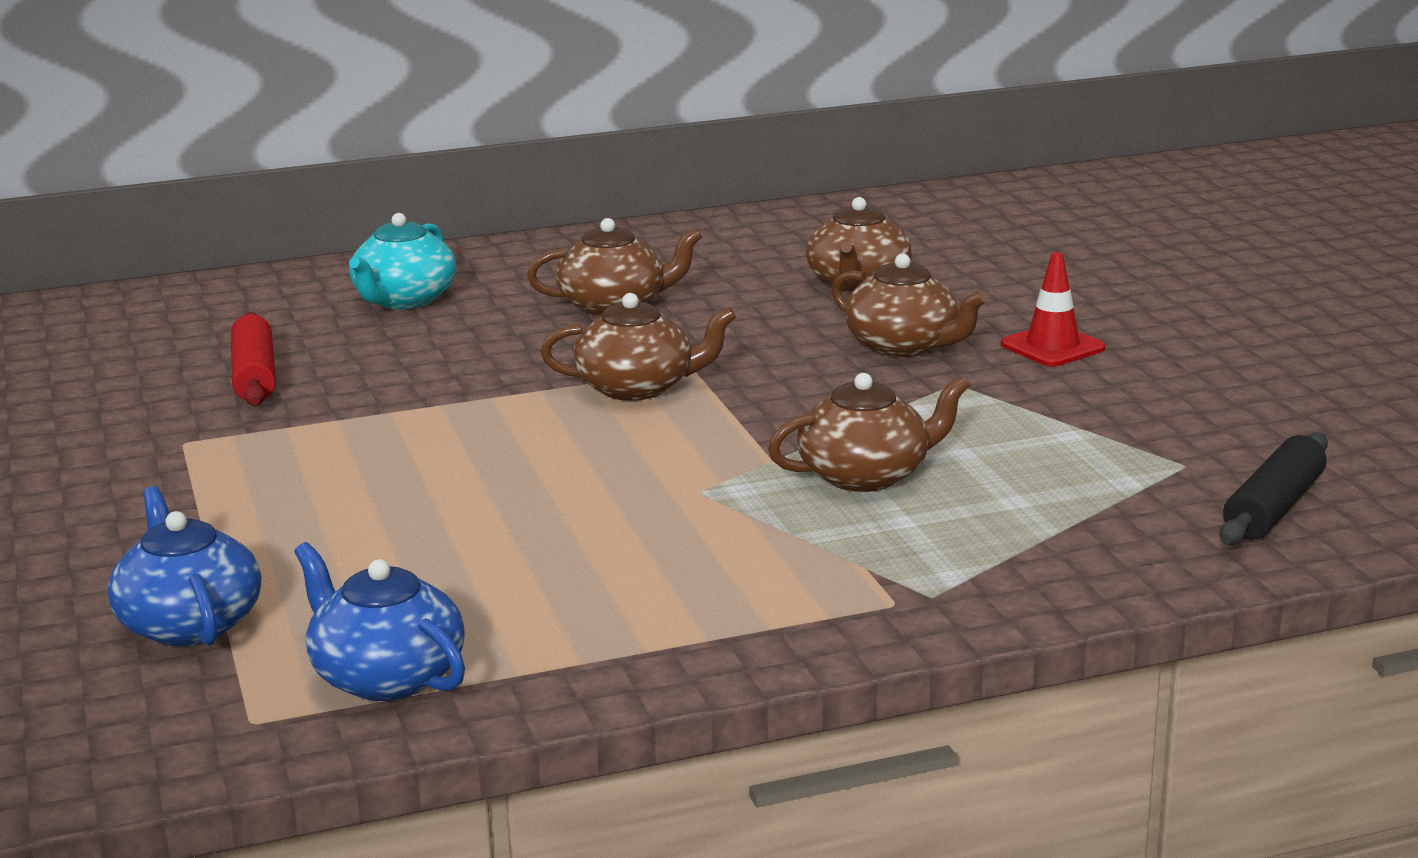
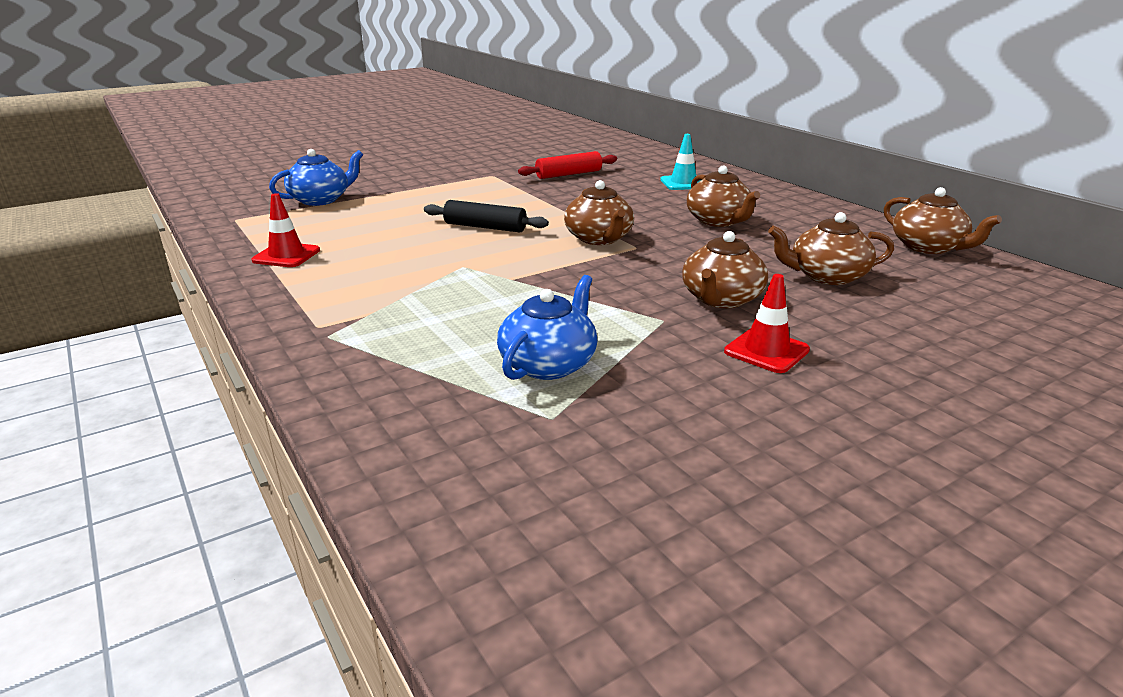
camera: 75 degrees right, 5 degrees up
blue teapot [294,542,465,701] -> blue teapot moved to [497,275,597,380]
turquoise teapot [349,213,456,309] -> turquoise traffic cone [660,134,701,190]
brown teapot [768,373,969,492] -> brown teapot moved to [884,187,1002,254]
black rolling pin [1219,432,1328,545] -> black rolling pin moved to [424,200,549,232]
none -> red traffic cone [252,193,320,267]

